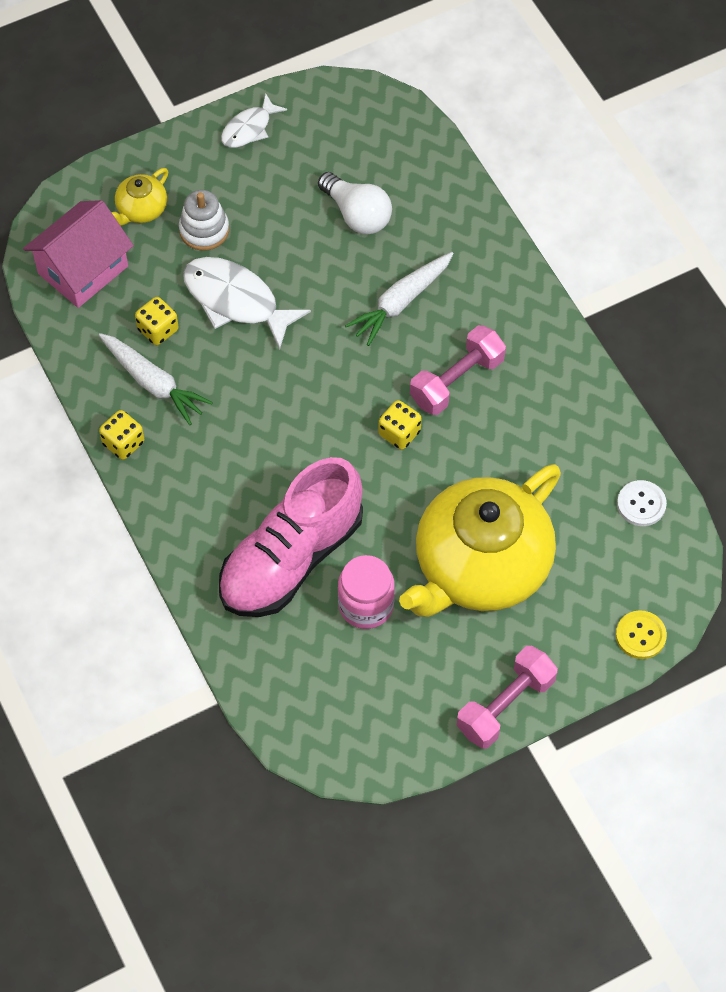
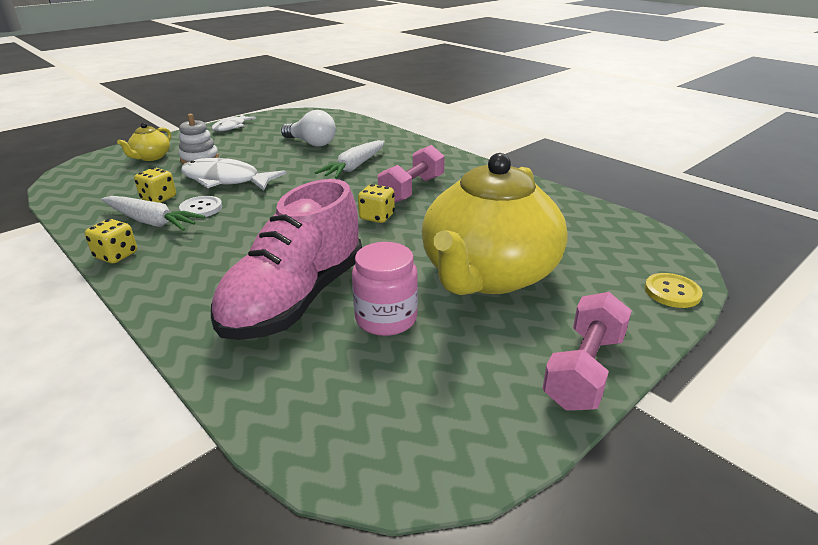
camera: 15 degrees left, 30 degrees down
pink house [23,200,134,308] -> none
white button [617,480,667,526] -> white button moved to [179,196,222,218]

